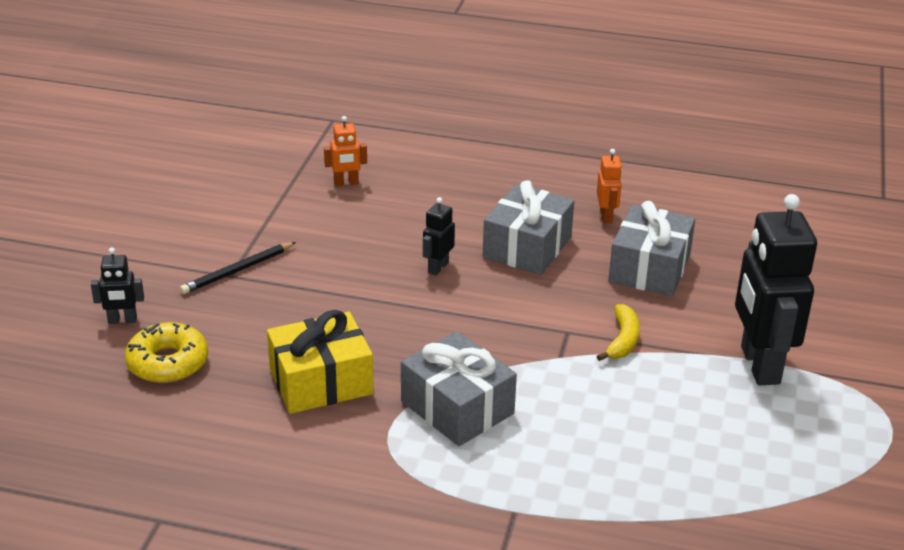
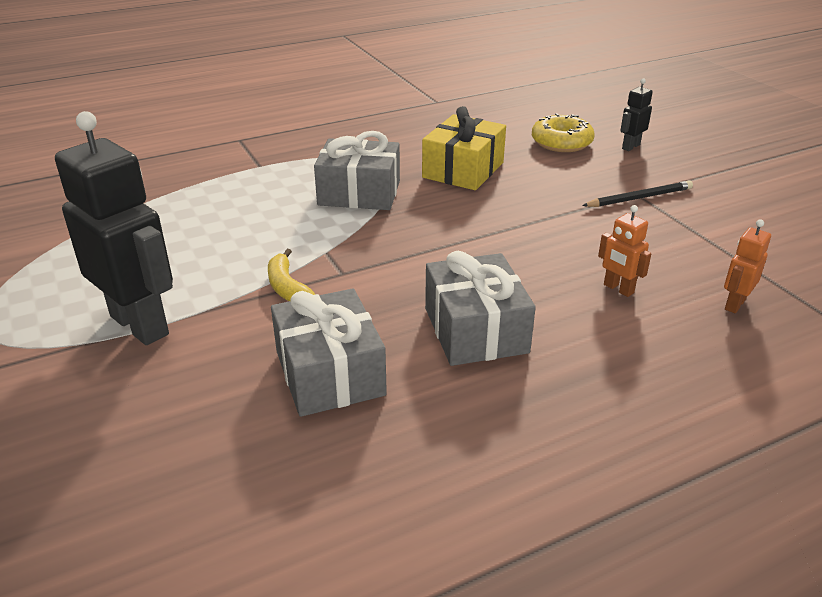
camera: 140 degrees right, 0 degrees up
black pencil [180,242,296,294] -> black pencil turned 60 degrees clockwise [582,181,693,207]
black robot [423,197,455,275] -> none
orange robot [597,149,622,223] -> orange robot moved to [598,205,651,297]

